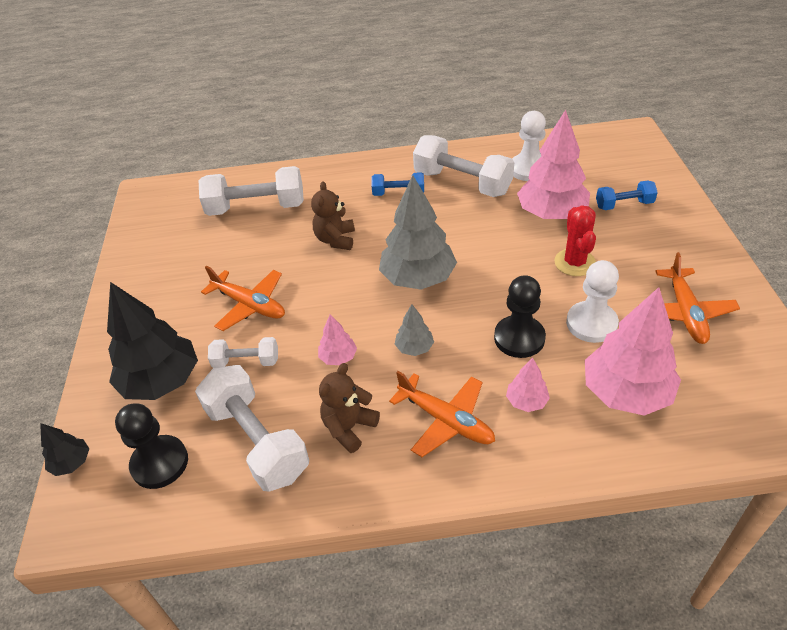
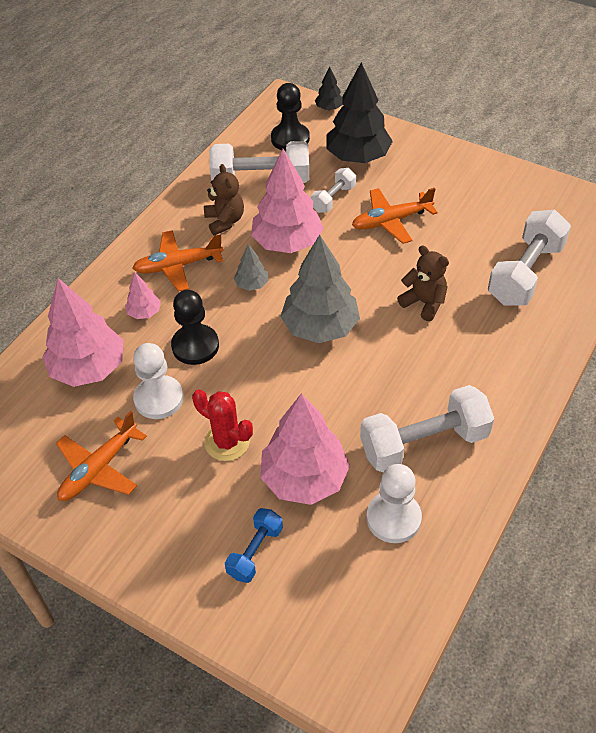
camera: 125 degrees right, 5 degrees up
pink tree [318,314,357,365] -> pink tree [251,149,324,253], size x2.14
blue dumbbell [371,172,424,196] -> none
orange plane [655,252,740,344] -> orange plane turned 90 degrees counterclockwise [56,411,147,501]

